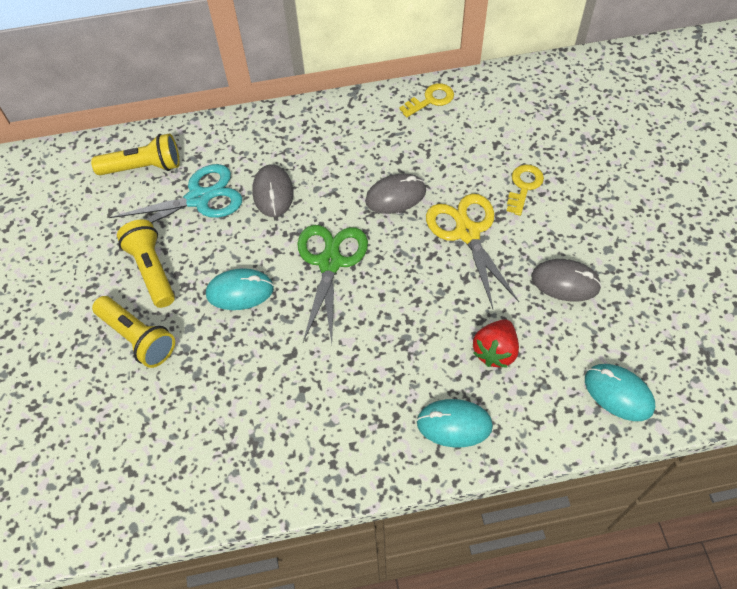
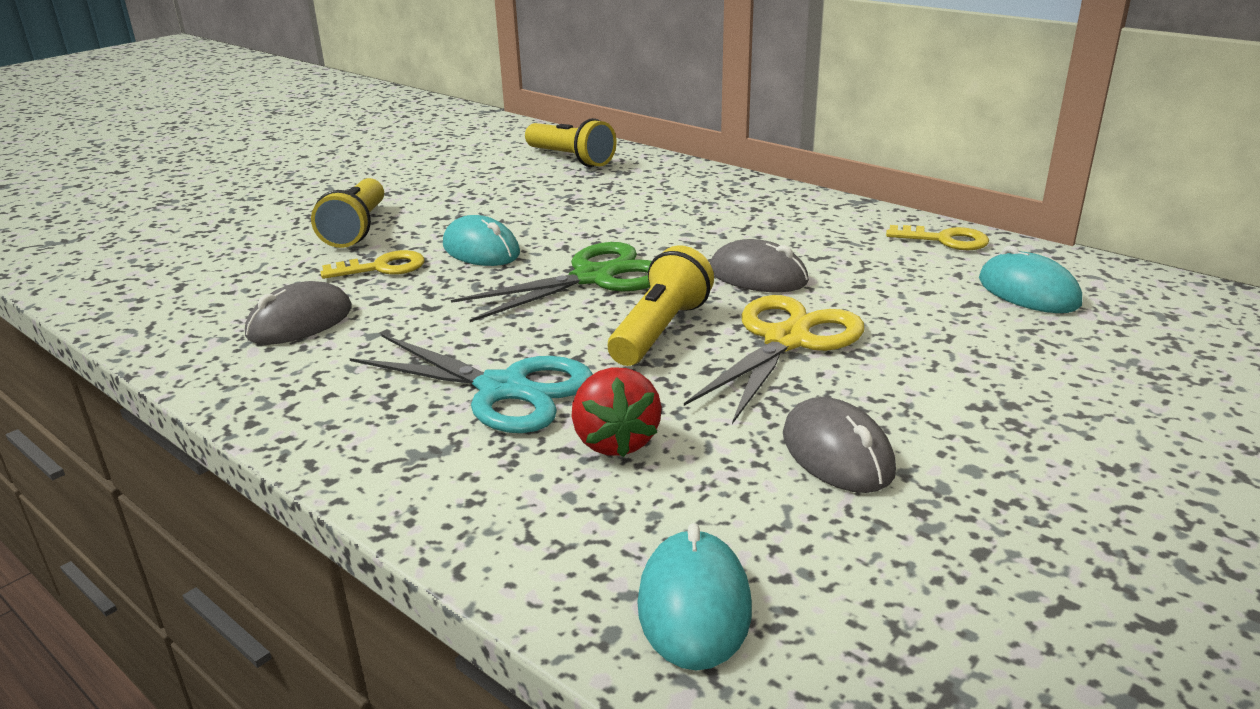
camera: 50 degrees right, 30 degrees down
turquoise scissors [109,164,242,239] -> turquoise scissors moved to [349,334,593,433]
yellow flashlight [117,220,175,308] -> yellow flashlight moved to [608,245,714,366]
grey mouse [252,164,294,217] -> grey mouse moved to [245,281,352,345]
turquoise mouse [416,399,493,448] -> turquoise mouse moved to [979,246,1082,313]
red strawberry [473,319,519,368] -> red strawberry turned 90 degrees counterclockwise [571,367,662,457]
yellow key [507,164,544,216] -> yellow key moved to [321,250,424,279]

